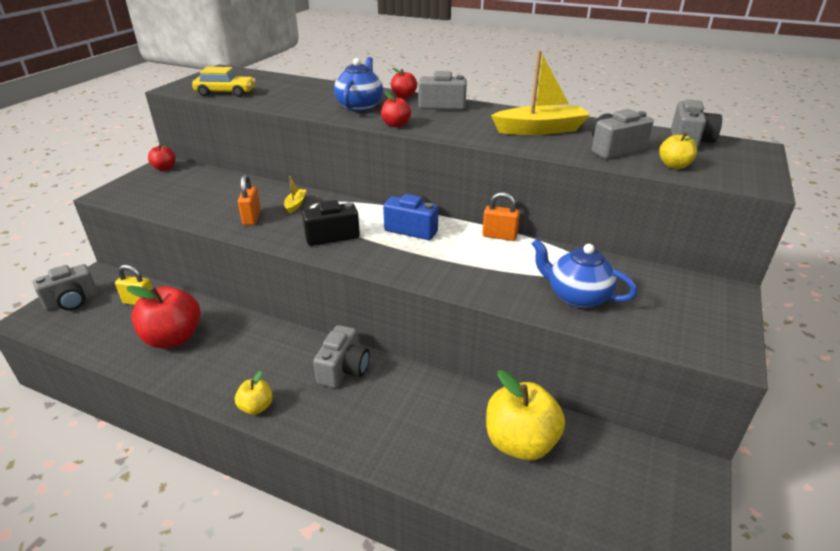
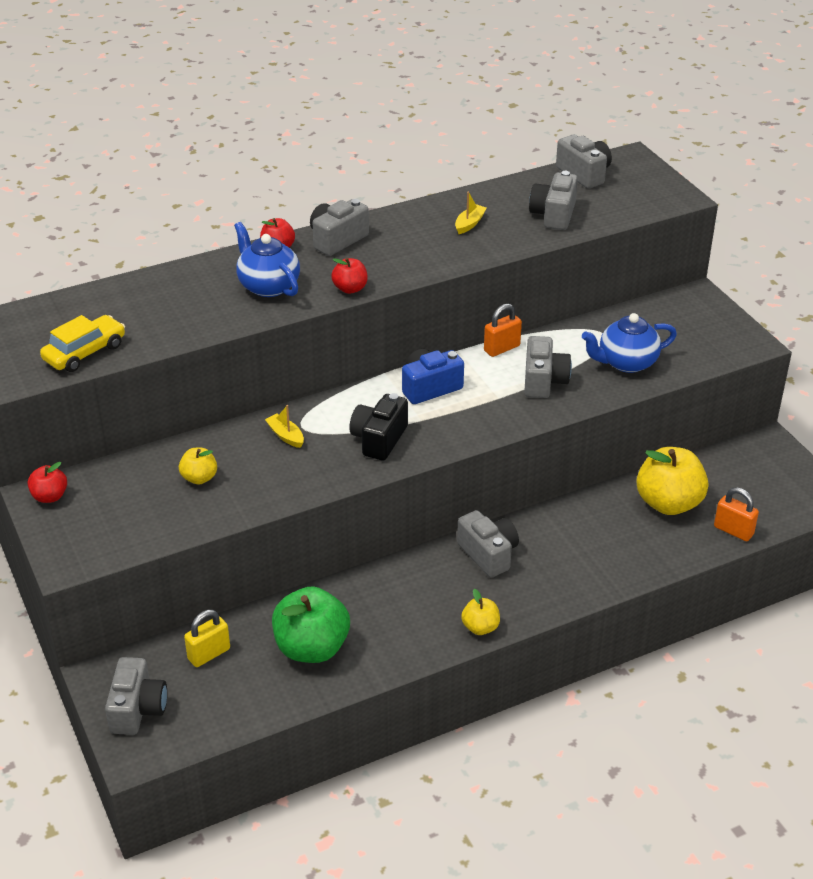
camera: 50 degrees left, 5 degrees up
red apple [126,286,201,348] -> green apple [272,586,350,663]
orange padlock [238,174,261,225] -> orange padlock moved to [714,487,759,541]
yellow boat [491,50,590,135] -> yellow boat [455,191,487,234], size x0.47
yellow apple [659,133,697,169] -> yellow apple moved to [179,447,217,484]
none -> grey camera [524,336,572,398]

